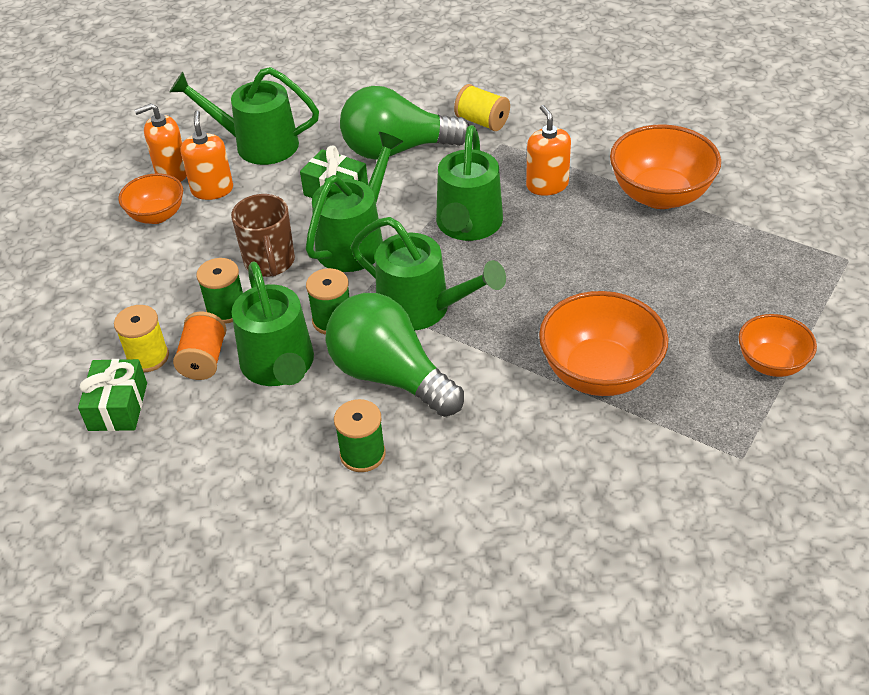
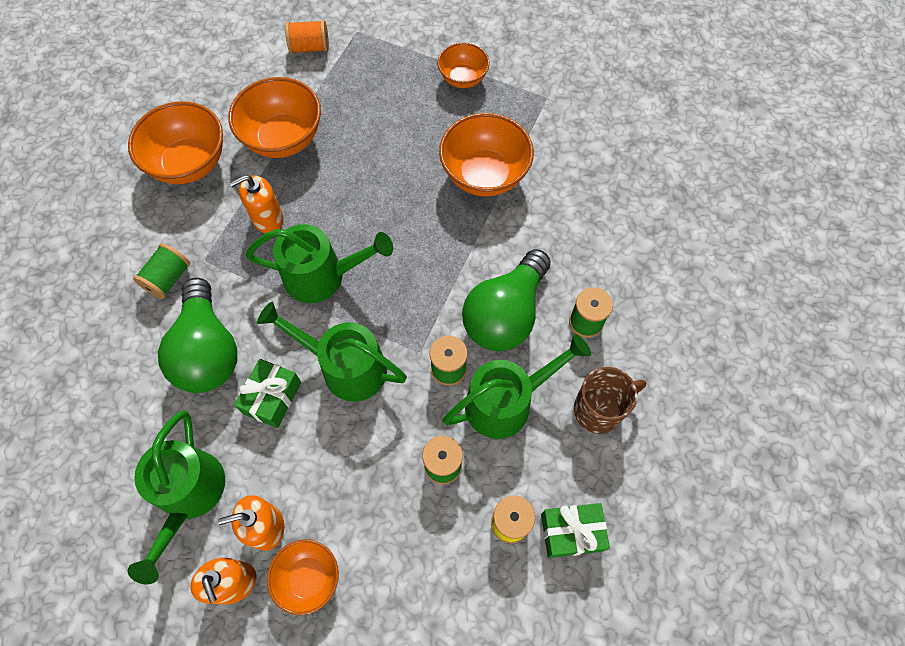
camera: 100 degrees left, 20 degrees up
orange spool [173,312,226,380] -> orange spool moved to [285,20,329,54]
brown mug [231,194,295,277] -> brown mug moved to [574,367,646,434]
green watering can [351,217,506,330] -> none
yellow spool [454,84,510,131] -> green spool [133,243,190,299]
none -> orange bowl [128,101,223,184]

